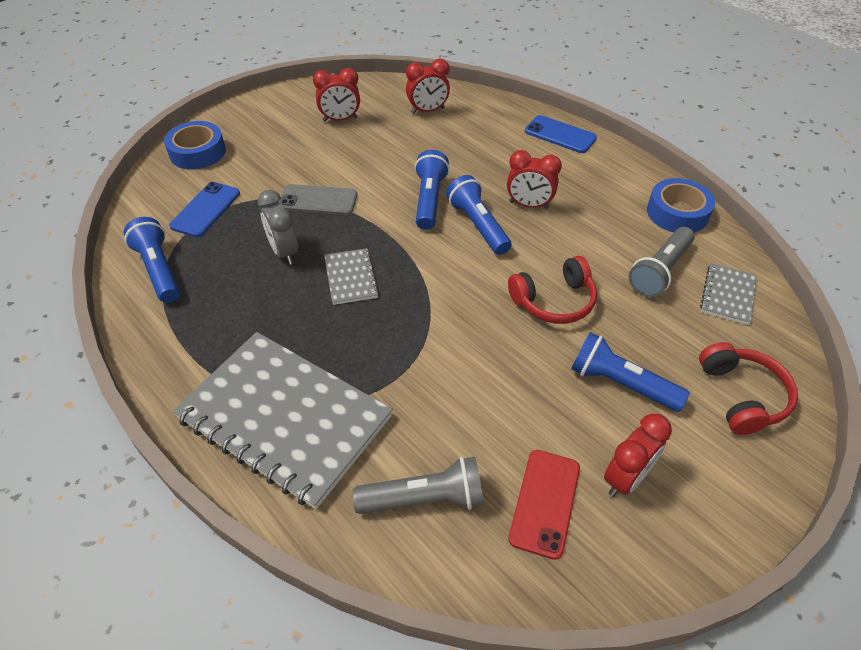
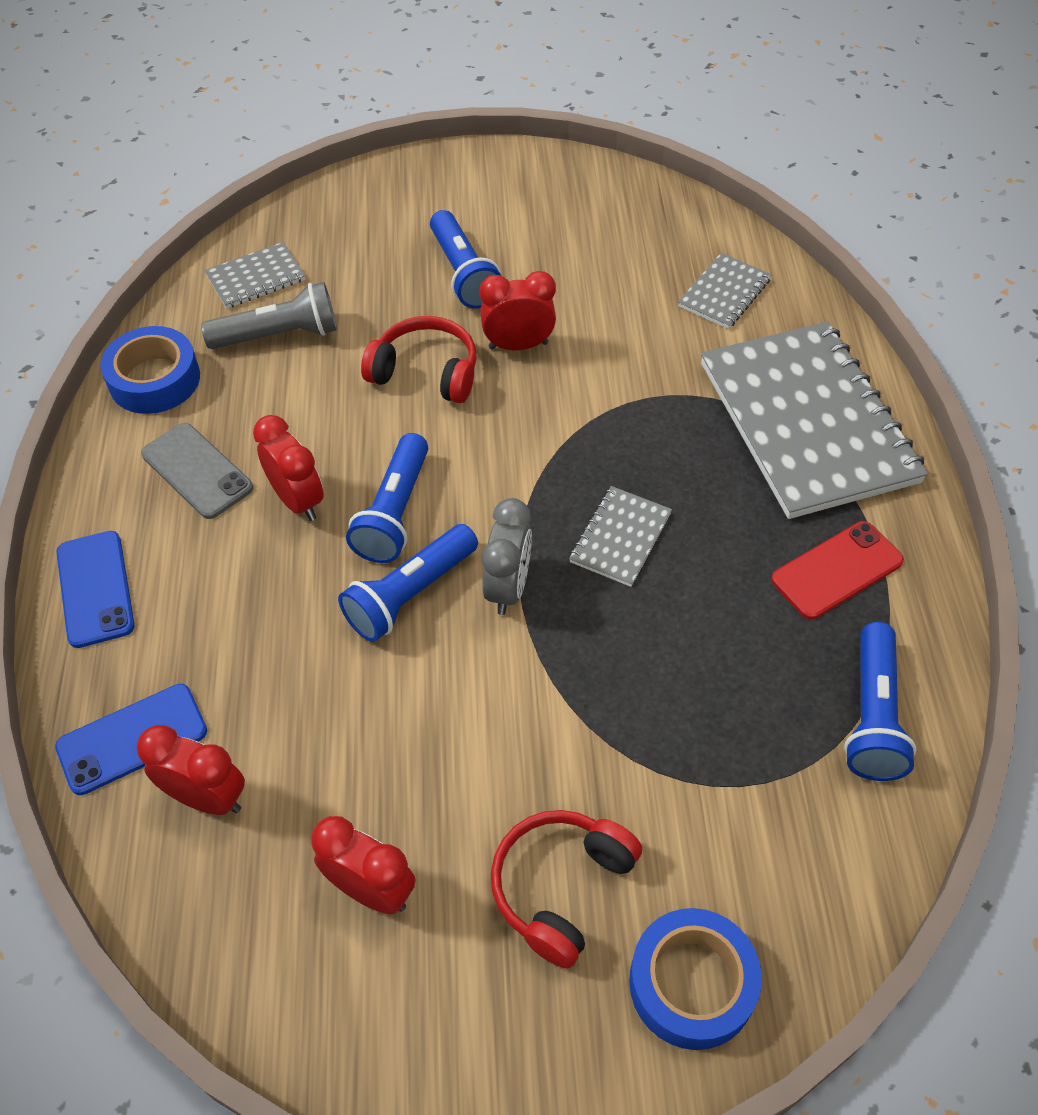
camera: 140 degrees left, 5 degrees up
blue phone [169,182,240,237] -> blue phone moved to [55,684,207,795]
grey clock [258,190,298,265] -> grey clock moved to [482,498,532,615]
grey phone [279,184,357,215] -> grey phone moved to [141,423,253,519]
grey flashlight [353,457,483,514] -> grey notebook [678,253,771,329]
red phone [508,450,580,560] -> red phone moved to [771,521,904,620]
red clock [604,413,672,497] -> red clock moved to [479,271,556,350]
red headphones [699,342,798,435] -> red headphones moved to [491,810,642,968]

